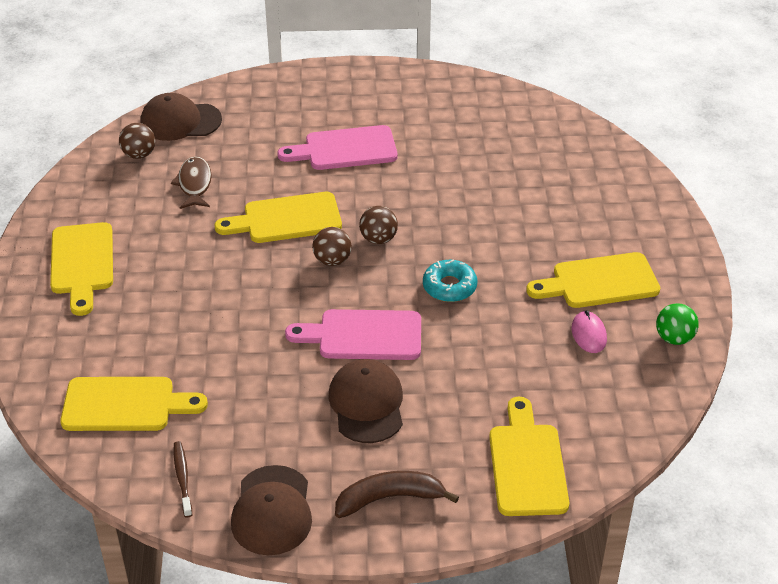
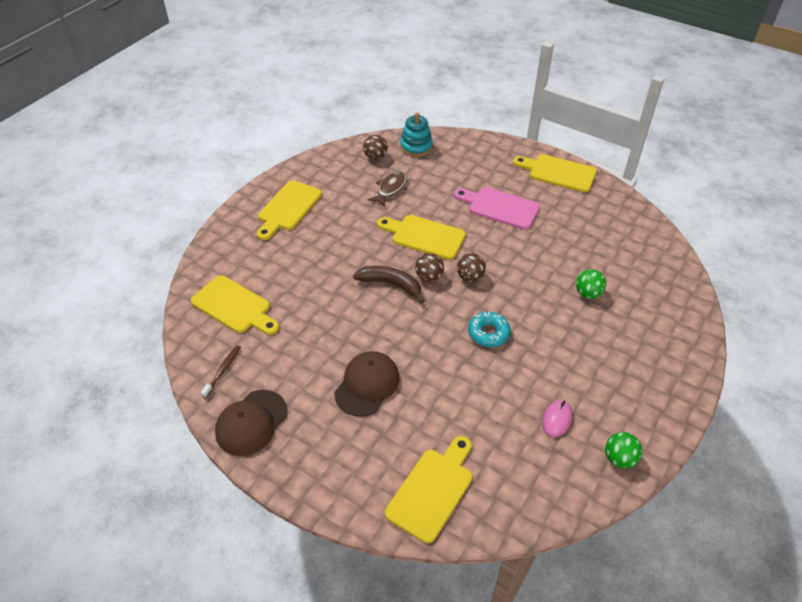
camera: 35 degrees right, 5 degrees up
brown cap [141,93,222,141] -> turquoise stacking toy [400,112,433,157]
pink cutting board [285,309,421,360] -> none
brown banana [335,471,459,518] -> brown banana moved to [353,266,424,304]
yellow cutting board [526,252,660,308] -> yellow cutting board moved to [513,154,597,192]
none -> green ball [576,269,606,299]

